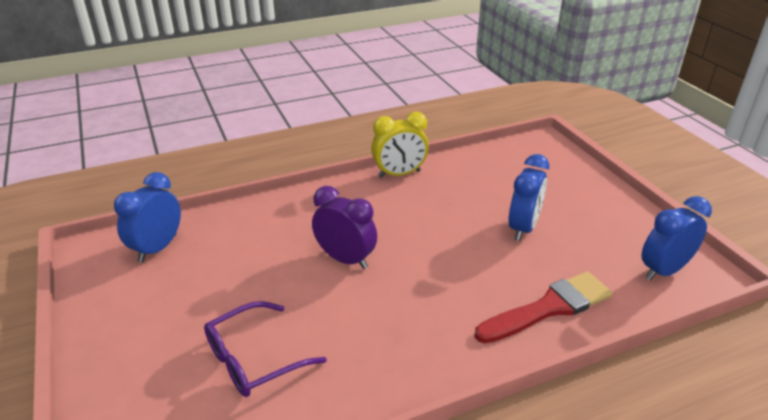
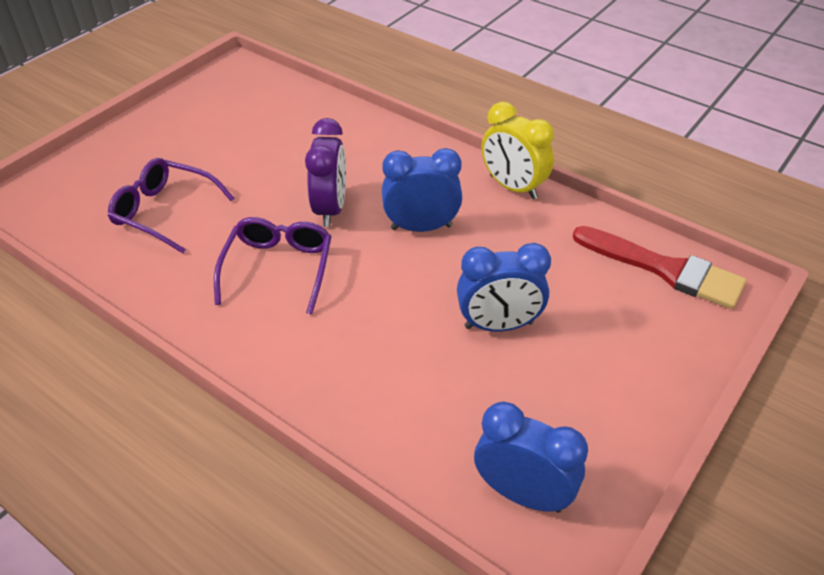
camera: 60 degrees right, 10 degrees up
blue clock [114,172,181,262] -> blue clock moved to [382,148,462,232]
red brush [474,272,612,343] -> red brush moved to [573,226,746,309]
none -> purple glasses [214,217,332,314]

